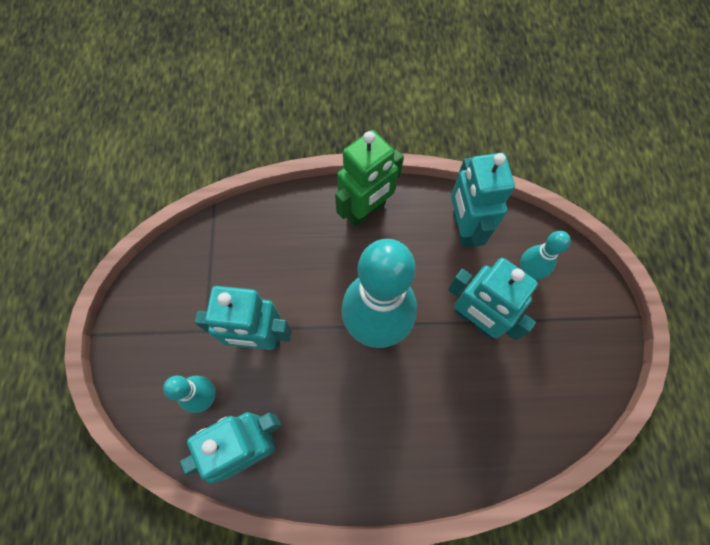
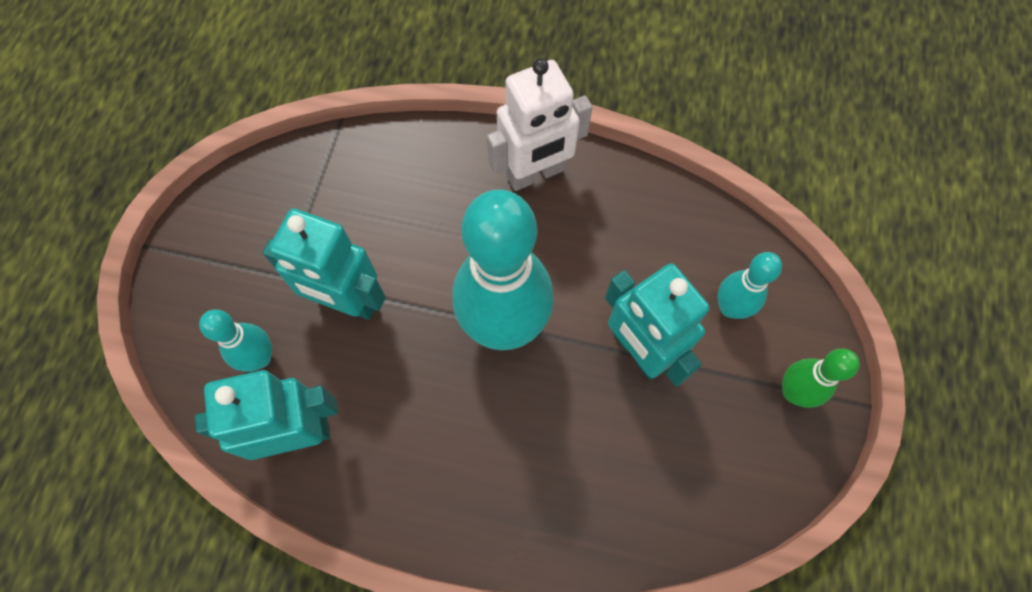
camera: 15 degrees right, 0 degrees up
green robot [335,130,404,227] -> white robot [487,58,593,191]
turquoise robot [451,153,515,247] -> none
none -> green bowling pin [782,348,860,408]

